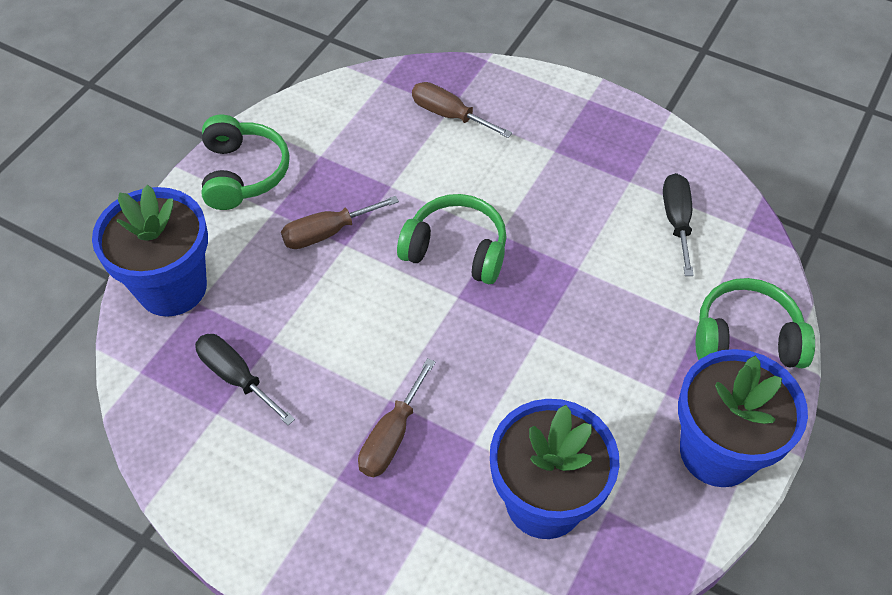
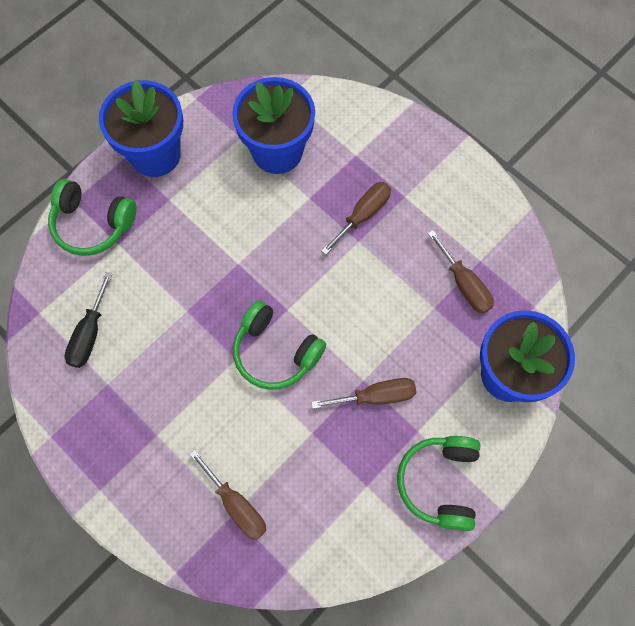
camera: 165 degrees left, 15 degrees up
black screwdriver [195,334,295,425] -> brown screwdriver [428,230,494,314]

